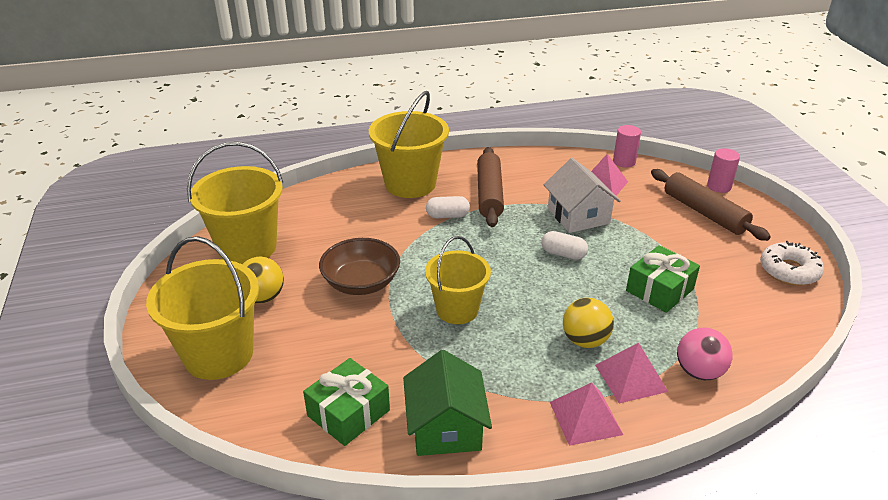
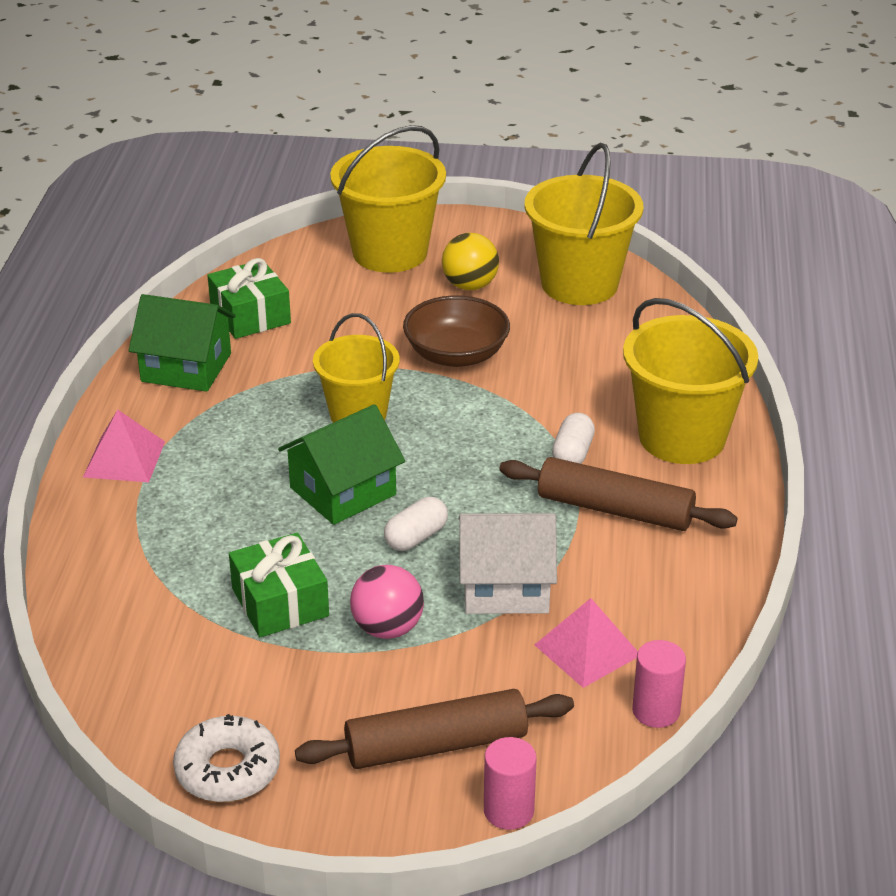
camera: 110 degrees right, 0 degrees up
yellow ball [563,298,614,348] -> none
pink pyramid [595,343,668,404] -> none
pink ball [677,328,733,380] -> pink ball moved to [350,565,424,639]
none -> green house [278,404,405,525]

